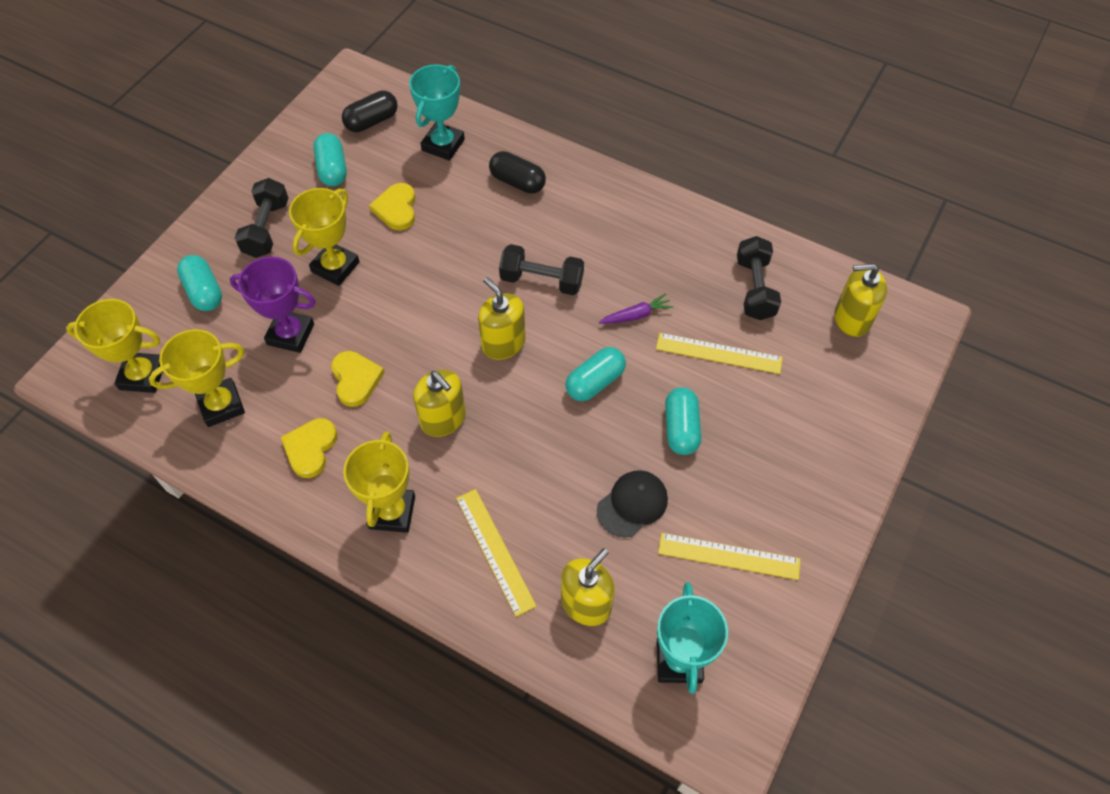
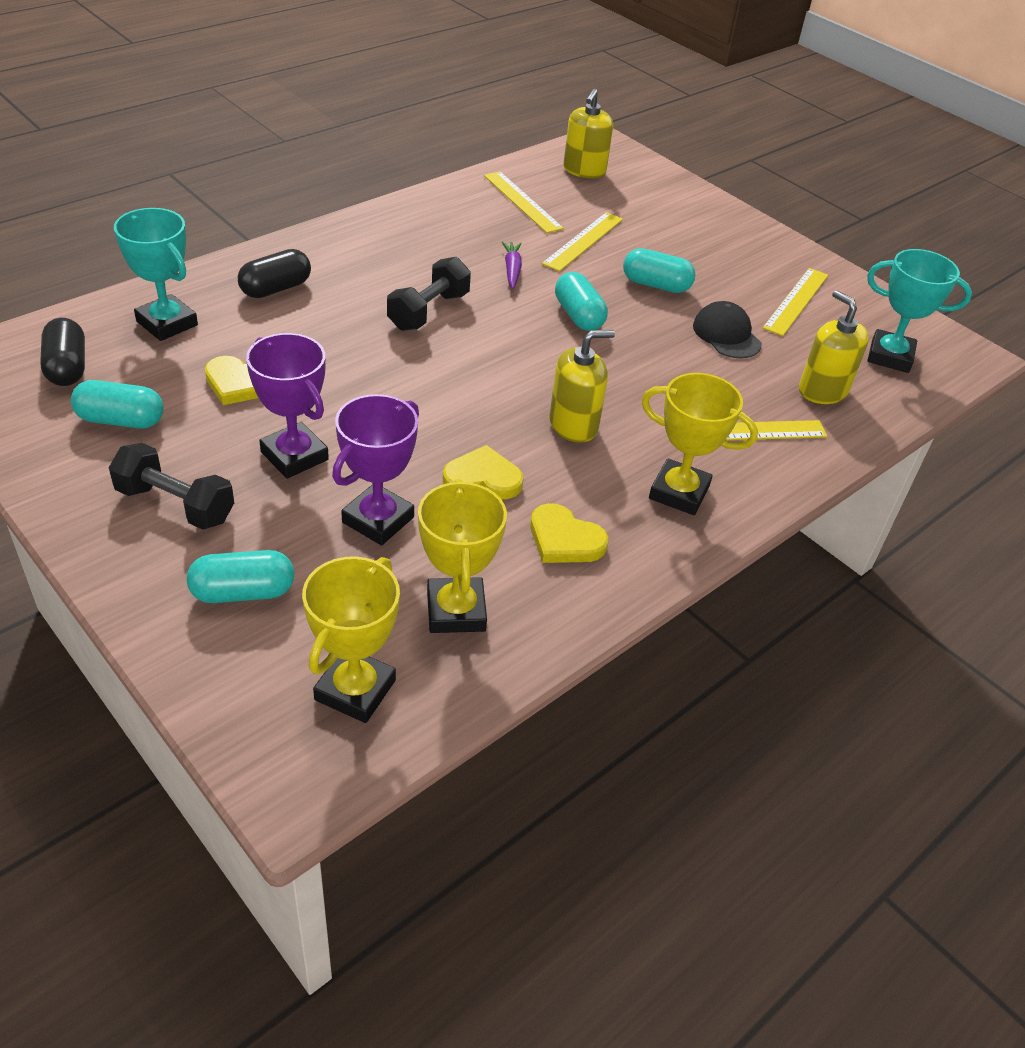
camera: 75 degrees left, 15 degrees down
yellow trophy [289,188,360,286] -> purple trophy [246,333,329,479]
yellow soap dispenser [478,277,526,360] -> none
black dumbbell [737,236,781,320] -> yellow ruler [484,171,564,233]

